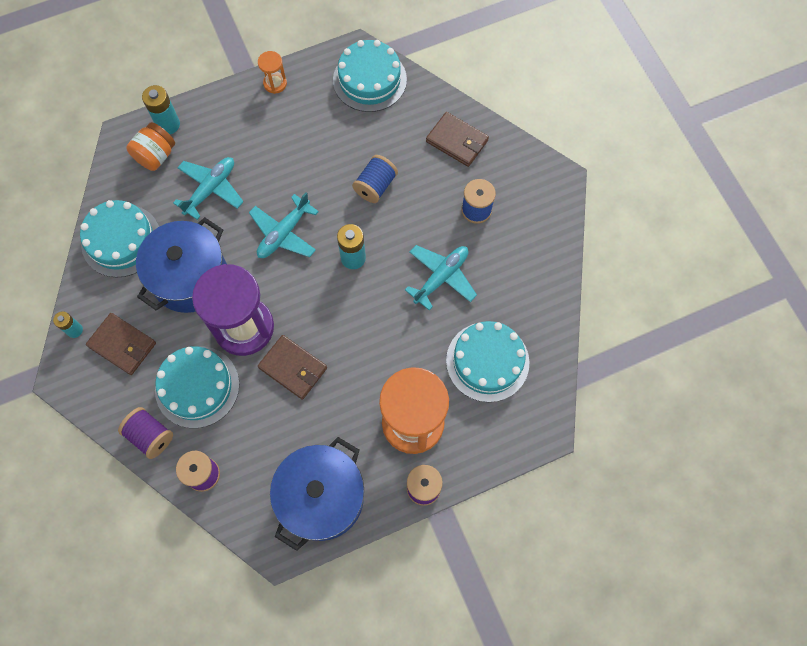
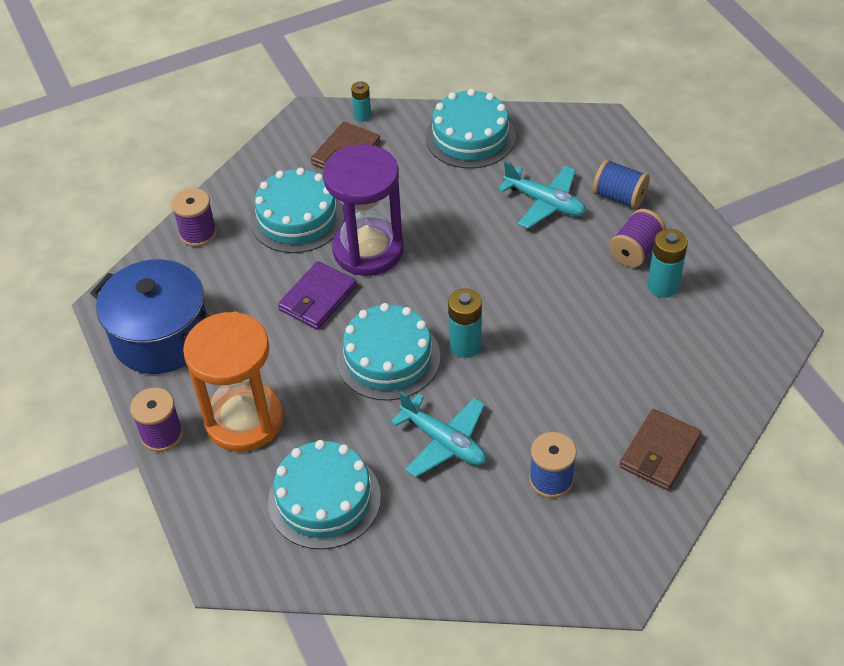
camera: 90 degrees right, 20 degrees down
purple spool [118,407,173,459] -> purple spool moved to [609,209,666,268]
orange jar [126,122,175,171] -> none
blue pot [136,217,227,313] -> none
turquoise battery [142,85,180,134] -> turquoise battery moved to [647,229,688,298]
turquoise plane [249,192,319,258] -> none
orange hourglass [258,51,287,94] -> none
brown wallet [258,335,327,400] -> purple wallet [278,261,357,329]
turquoise cake [333,40,407,112] -> turquoise cake moved to [336,303,440,401]
blue spool [352,155,398,203] -> blue spool moved to [593,159,650,209]

